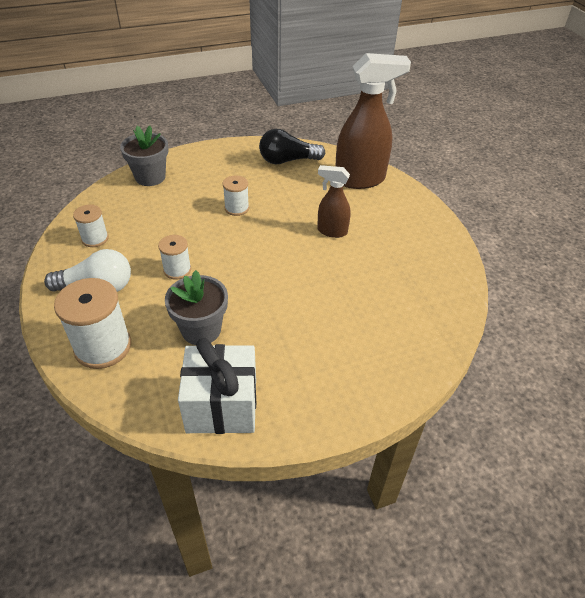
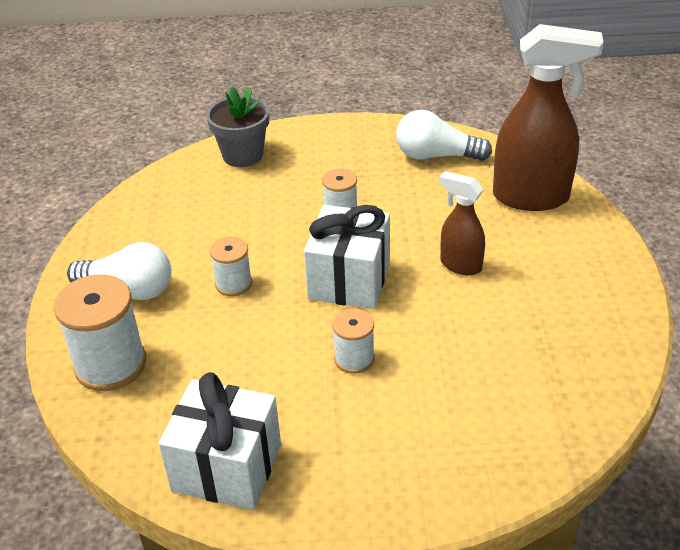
camera: 20 degrees right, 5 degrees down
white spool [73,205,109,247] -> white spool moved to [332,309,375,374]
grey flower pot [165,270,228,345] -> none
black light bulb [259,129,325,164] -> white light bulb [396,110,492,161]
none -> white gift [304,205,390,309]

